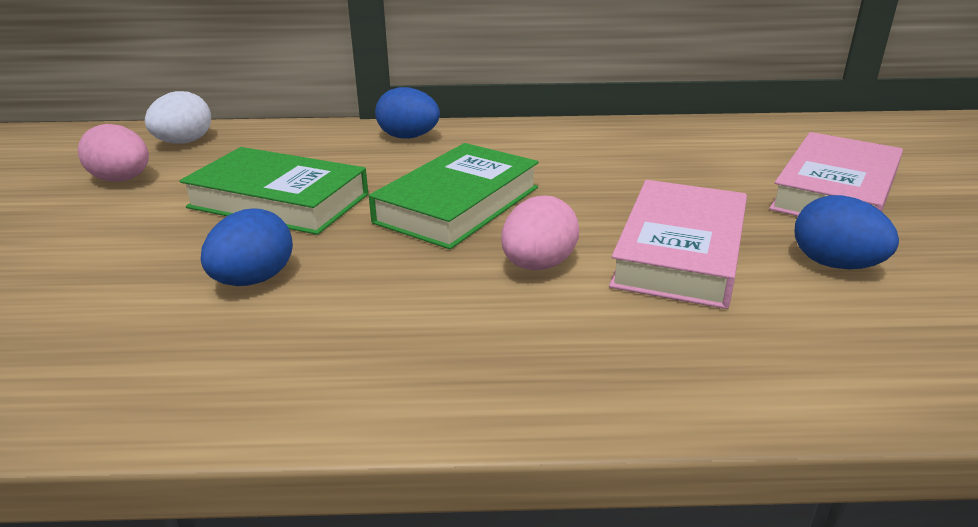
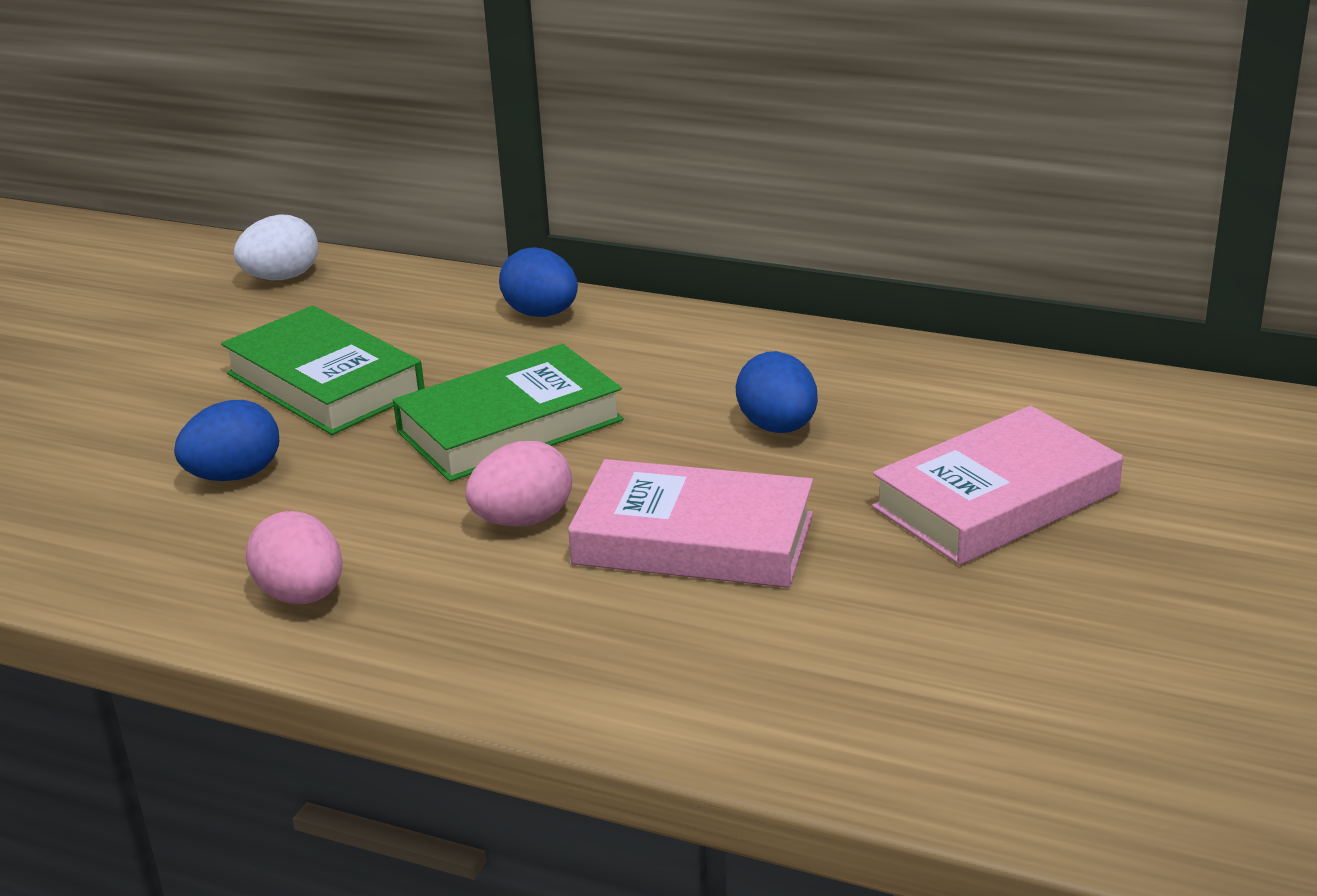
camera: 25 degrees right, 0 degrees up
pink egg [78,124,149,182] -> pink egg moved to [246,511,343,604]
pink book [609,180,747,309] -> pink book turned 60 degrees clockwise [568,459,813,588]
blue egg [795,195,899,269] -> blue egg moved to [736,351,818,433]

